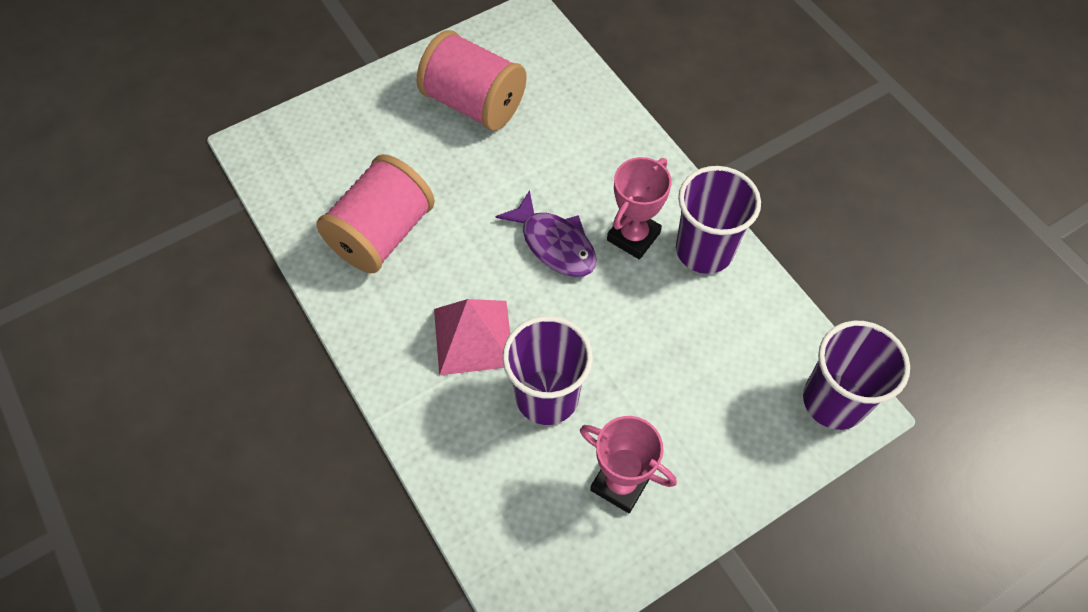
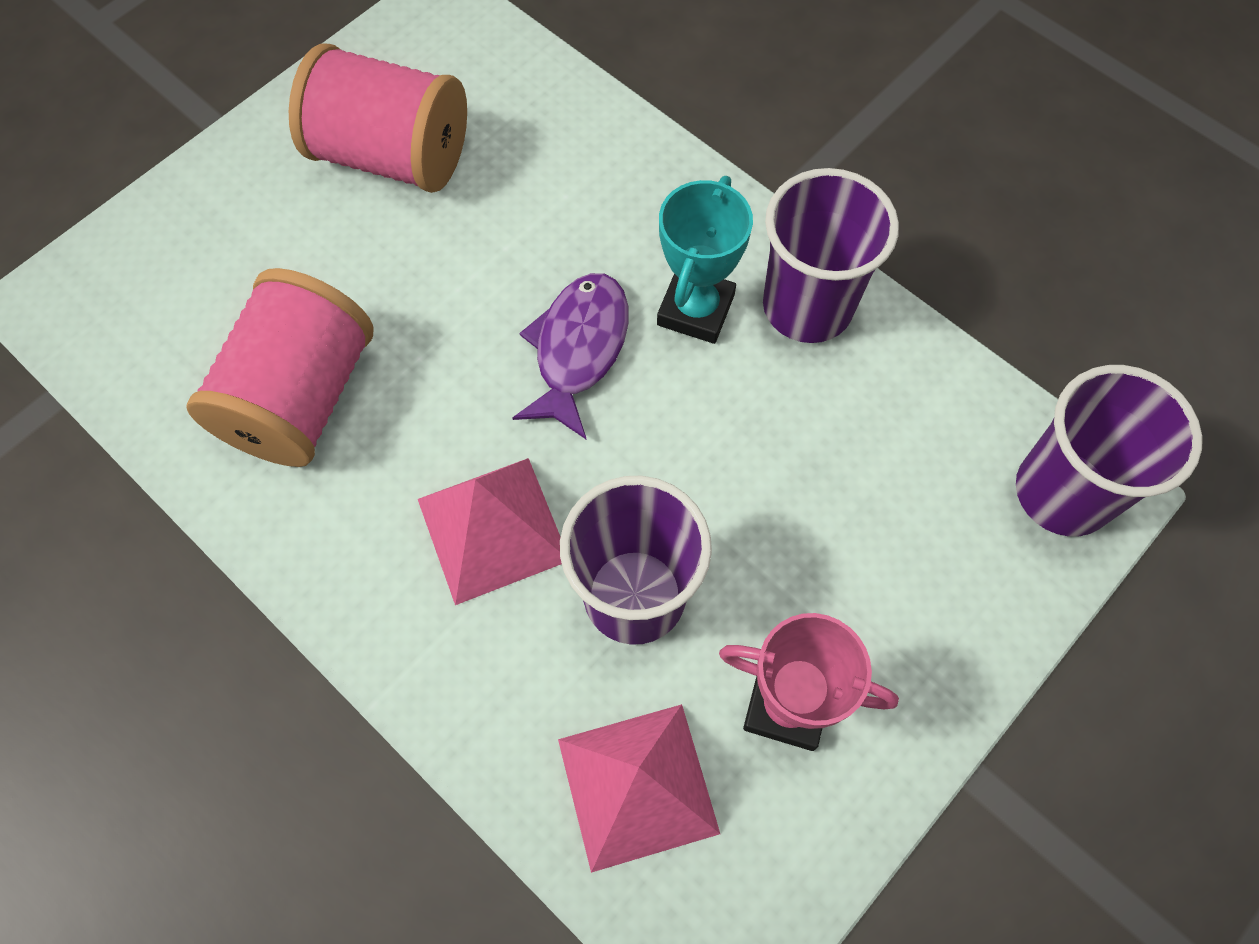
camera: 15 degrees left, 5 degrees up
purple fish [496,190,596,277] -> purple fish turned 105 degrees counterclockwise [512,273,628,439]
pink trophy [607,157,672,259] -> turquoise trophy [657,176,753,344]
none -> pink pyramid [558,704,720,873]

